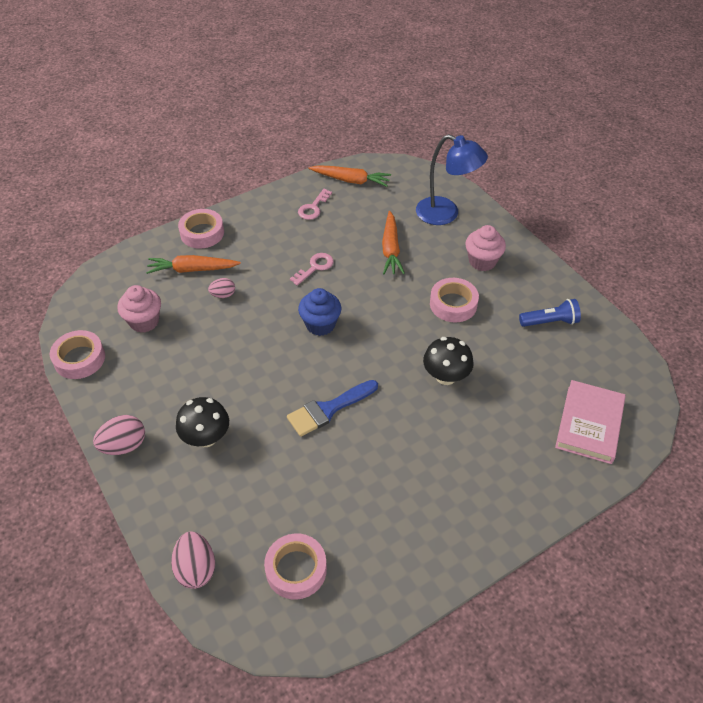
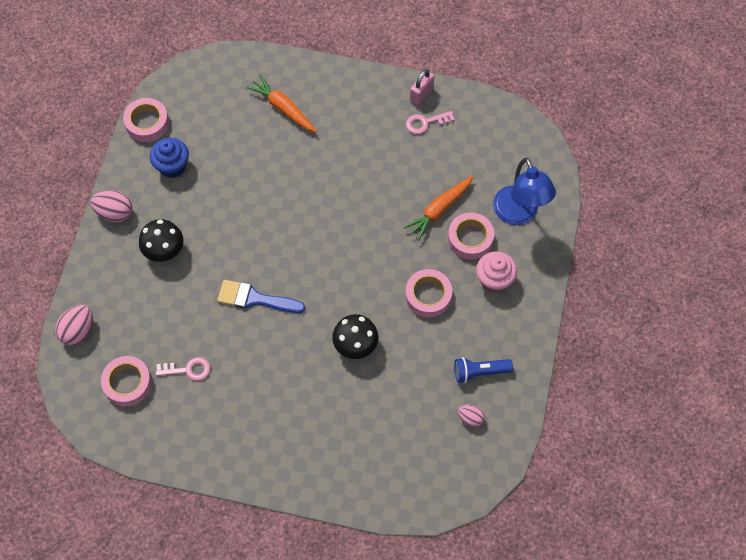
camera: 45 degrees right, 15 degrees up
pink cupcake [117,285,161,333] -> none
pink tape [178,209,224,249] -> pink tape moved to [448,212,494,260]
pink egg [208,278,235,298] -> pink egg moved to [458,405,484,427]
pink key [290,253,334,286] -> pink key moved to [156,357,211,381]
blue cupcake [298,288,342,336] -> blue cupcake moved to [150,138,189,178]
orange carrot [308,165,391,187] -> none
blue flashlight [519,299,581,327] -> blue flashlight turned 135 degrees clockwise [454,357,513,383]
pink book [555,380,626,464] -> none
none -> pink padlock [410,69,434,105]

